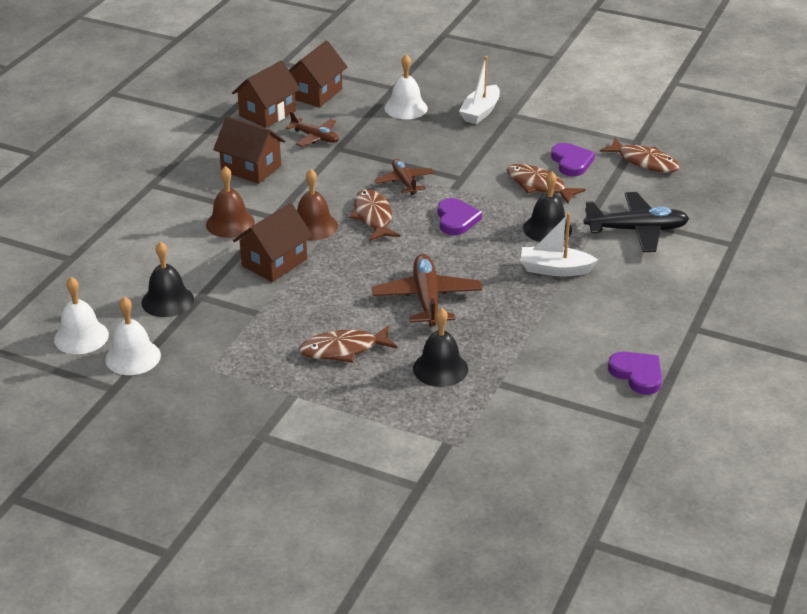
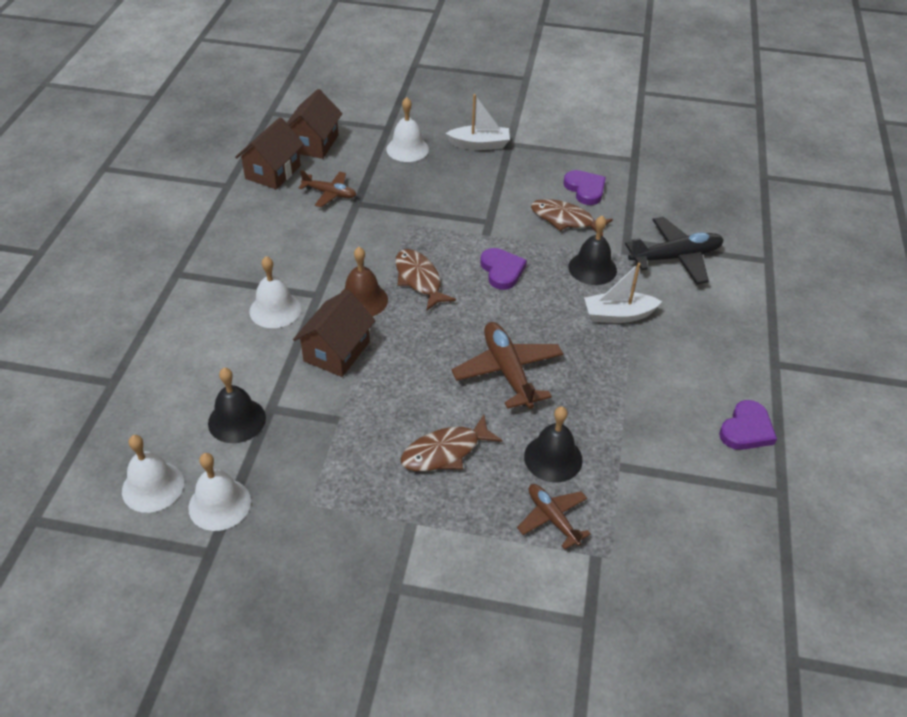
camera: 15 degrees left, 10 degrees up
brown bell [206,166,255,238] -> white bell [249,256,301,328]
brown house [213,116,285,184] -> none
brown plane [374,159,434,195] -> brown plane moved to [517,484,591,550]
white boat [459,56,500,124] -> white boat turned 105 degrees counterclockwise [446,94,510,150]
brown fish [600,138,680,173] -> none
purple heart [608,352,662,395] -> purple heart turned 90 degrees clockwise [719,400,777,450]

